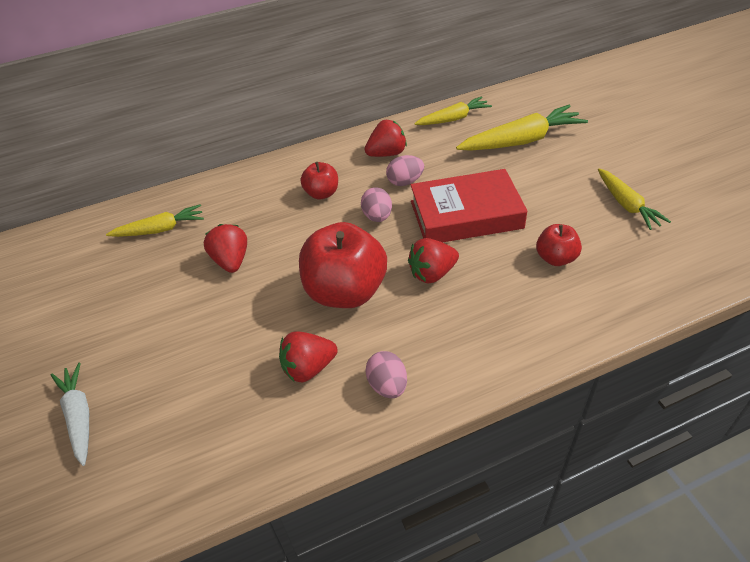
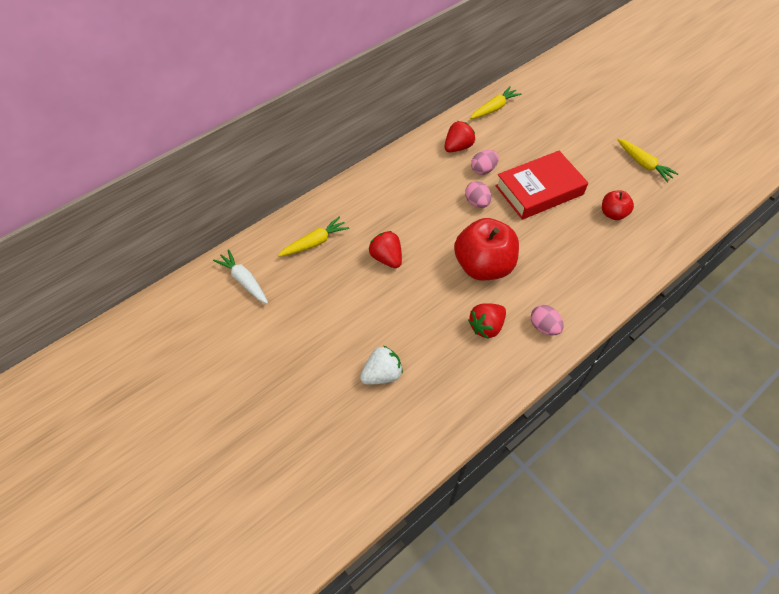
camera: 20 degrees left, 10 degrees up
white carrot [51,362,89,466] -> white carrot moved to [213,249,268,304]
red apple [301,162,338,199] -> none
red strawberry [408,238,459,283] -> none
yellow carrot [456,105,588,151] -> none
none -> white strawberry [360,346,403,385]

